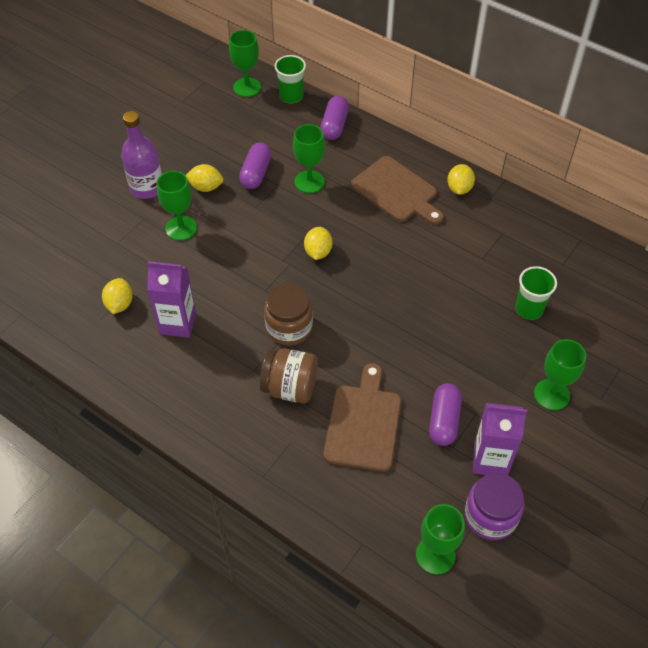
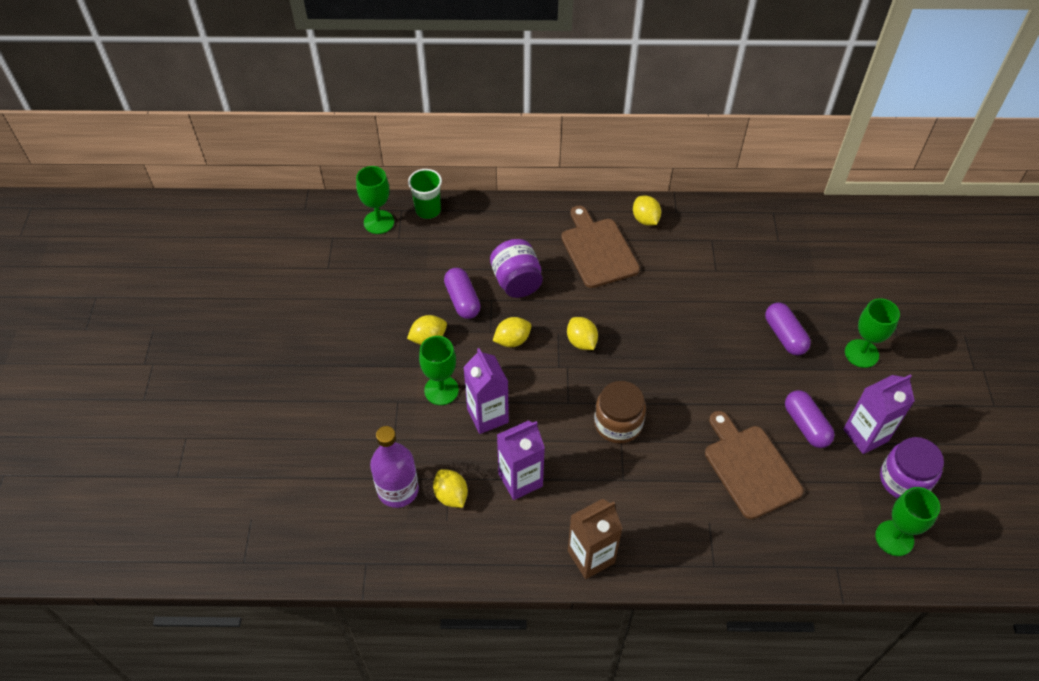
camera: 35 degrees left, 0 degrees up
purple bottle [121,111,162,199] -> purple bottle moved to [370,426,419,508]
brown jar [260,348,318,403] -> none
green goblet [293,124,325,193] -> purple jar [490,239,543,298]
purple capsule [320,96,349,140] -> purple capsule moved to [765,303,811,355]
brown cutting board [351,156,444,225] -> brown cutting board turned 120 degrees counterclockwise [561,206,640,288]
green cup [515,266,557,320] -> none
none -> purple carton [463,348,509,434]
none -> yellow lemon [493,317,531,347]
none -> brown carton [568,499,623,579]

